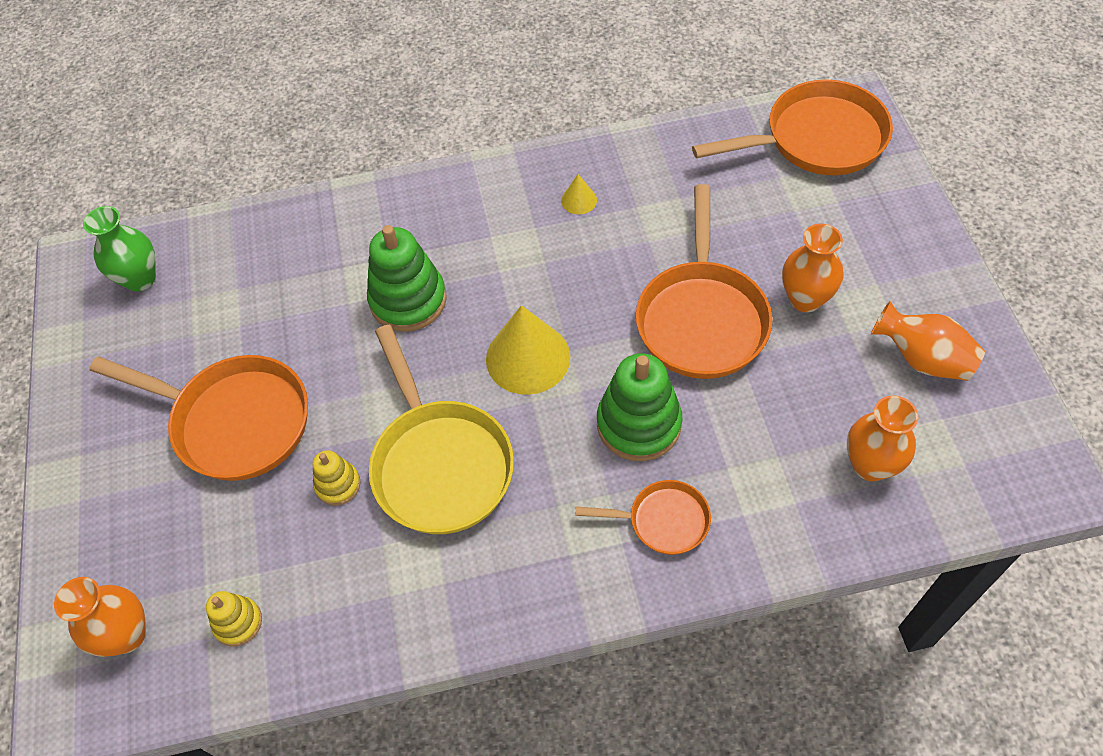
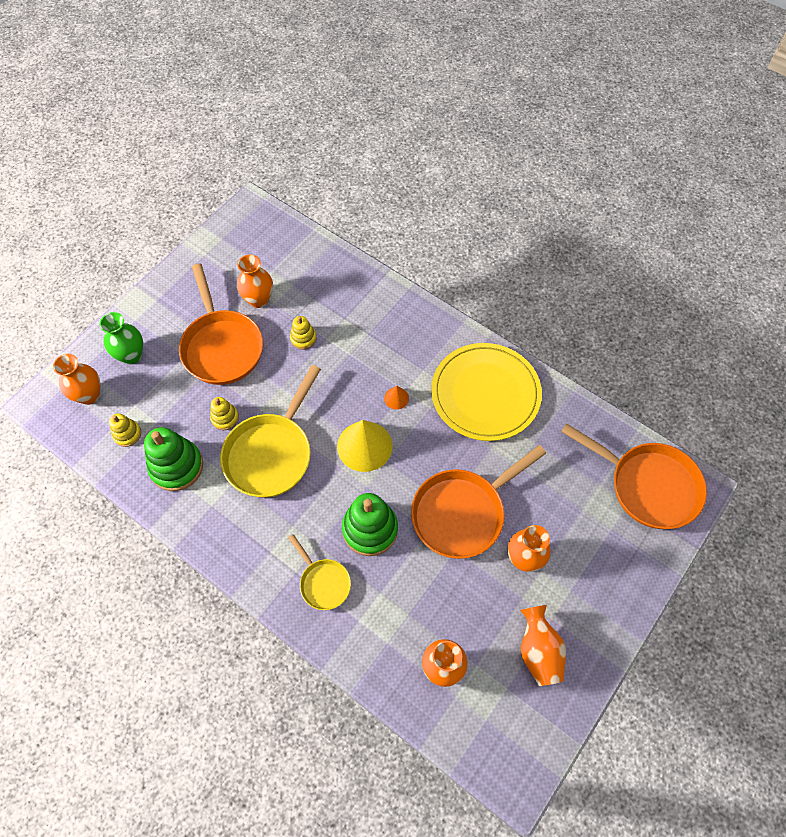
camera: 45 degrees right, 5 degrees up
green vase [83,206,156,292] -> green vase moved to [99,312,143,364]
green stacking toy [367,225,447,332] -> green stacking toy moved to [144,427,203,491]
yellow cone [561,174,597,214] -> yellow plate [431,343,542,441]
orange pan [575,480,711,555] -> yellow pan [289,534,351,610]
none -> orange vase [237,255,273,308]
none -> yellow stacking toy [290,316,317,350]
none -> orange cone [384,386,409,410]

